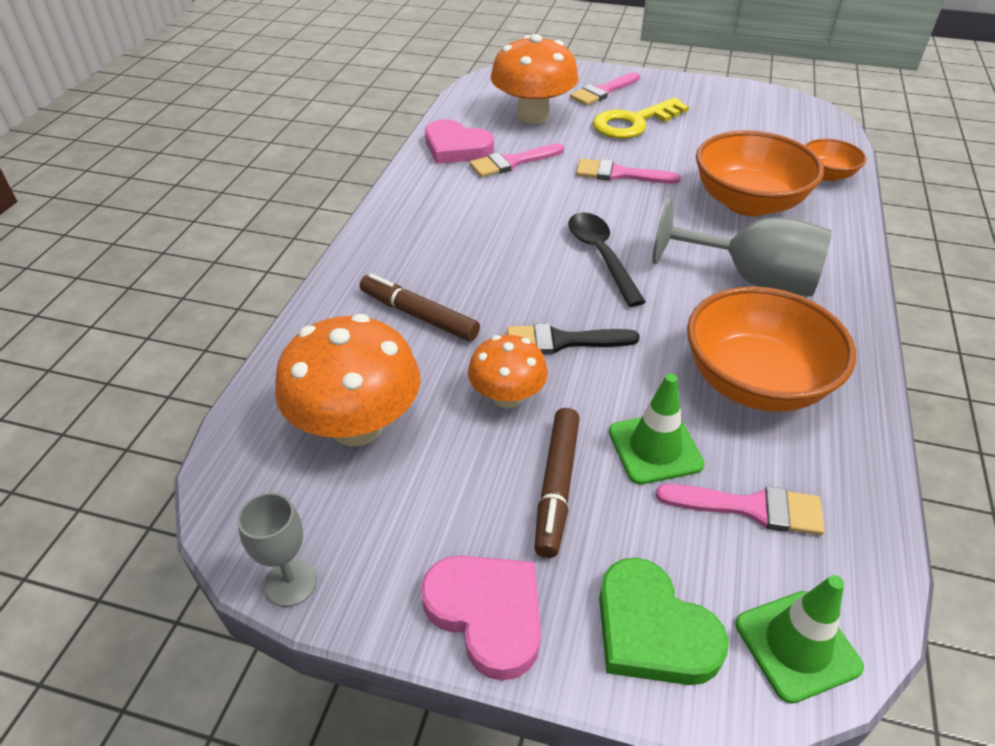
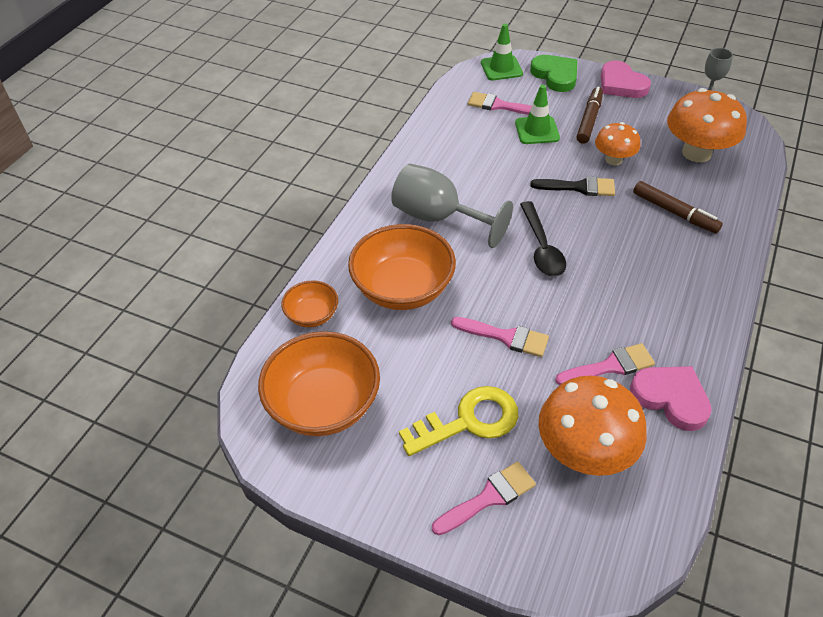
camera: 170 degrees left, 5 degrees up
orange bowl [687,286,856,412] -> orange bowl moved to [258,331,380,436]

